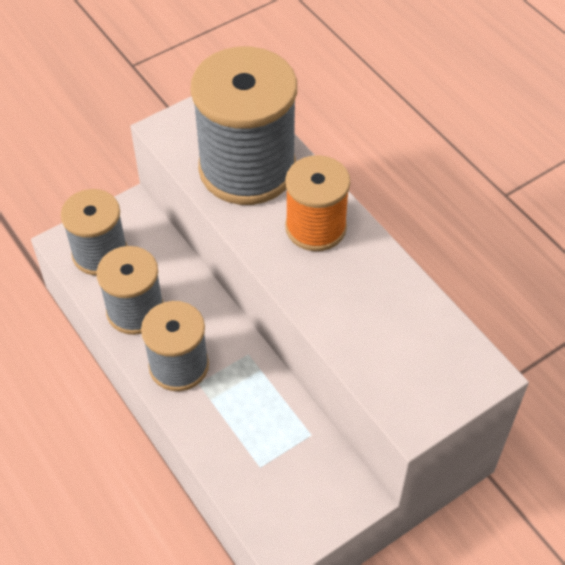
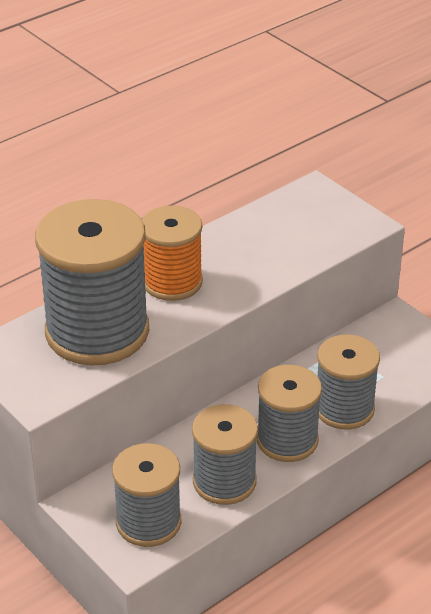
camera: 95 degrees left, 15 degrees down
none -> grey spool [317,334,380,430]

